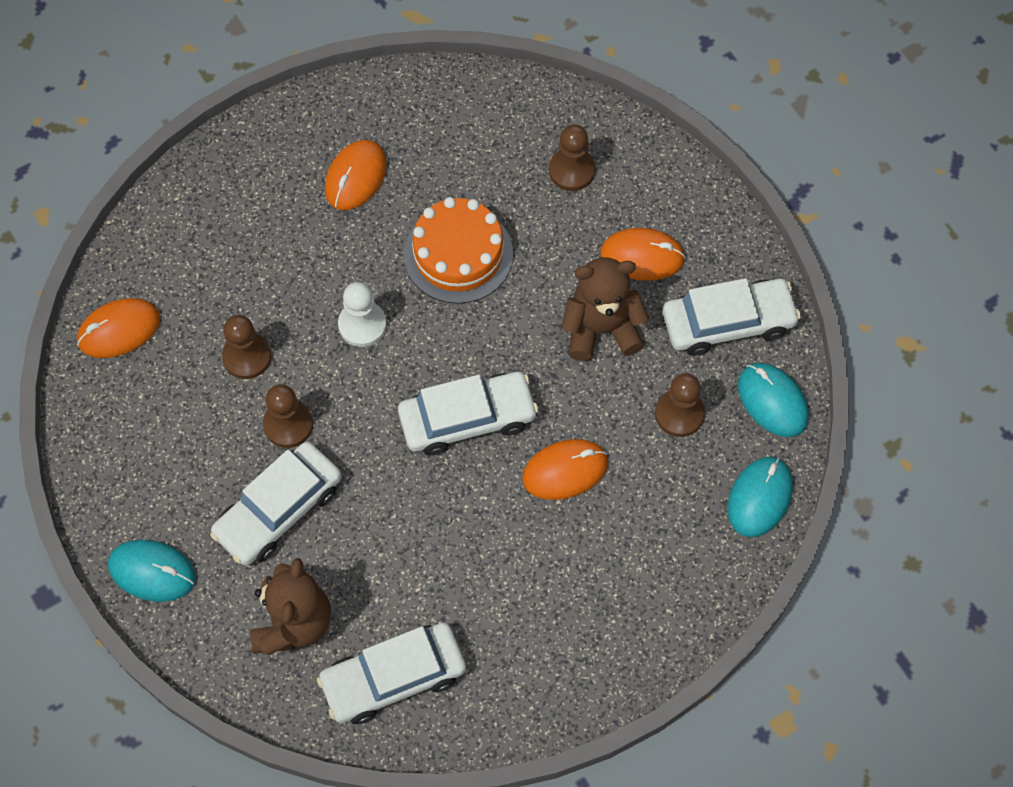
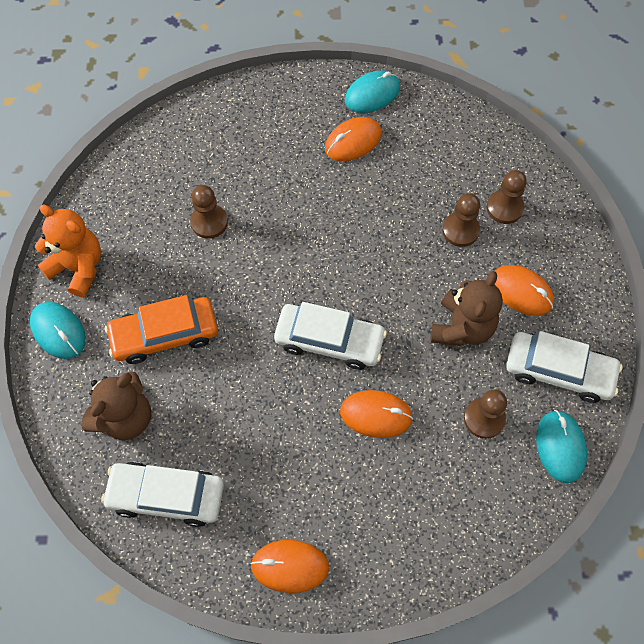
camera: 30 degrees right, 0 degrees up
orange mouse [77,298,160,358] -> orange mouse moved to [250,540,329,593]
white car [210,442,342,565] -> orange car [105,295,218,364]
brown pawn [263,384,313,448] -> brown pawn moved to [442,193,480,247]
white pawn [338,282,387,347] -> none
orange cake [404,197,513,304] -> none
brown teddy bear [561,257,649,361] -> brown teddy bear turned 90 degrees clockwise [430,271,503,346]
turquoise mouse [727,457,793,537] -> turquoise mouse moved to [345,70,400,113]
none -> orange teddy bear [35,205,101,297]

